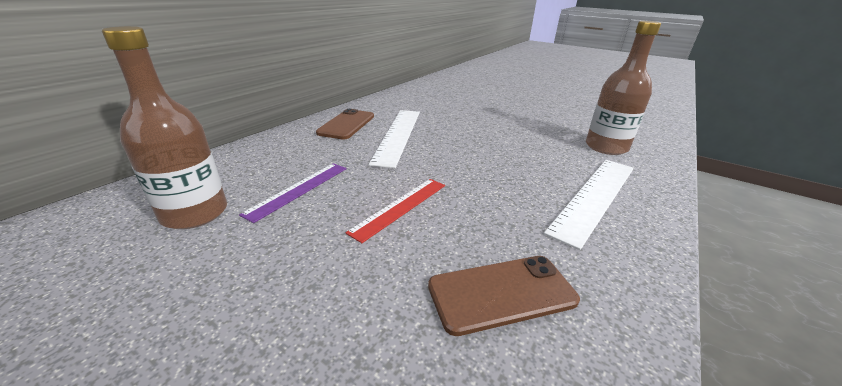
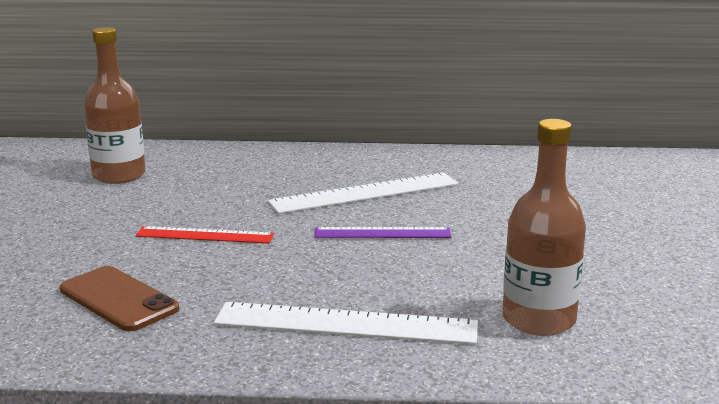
camera: 60 degrees right, 10 degrees down
purple ruler [239,163,347,223] -> purple ruler moved to [314,227,451,238]
brown phone [316,109,374,139] -> none

